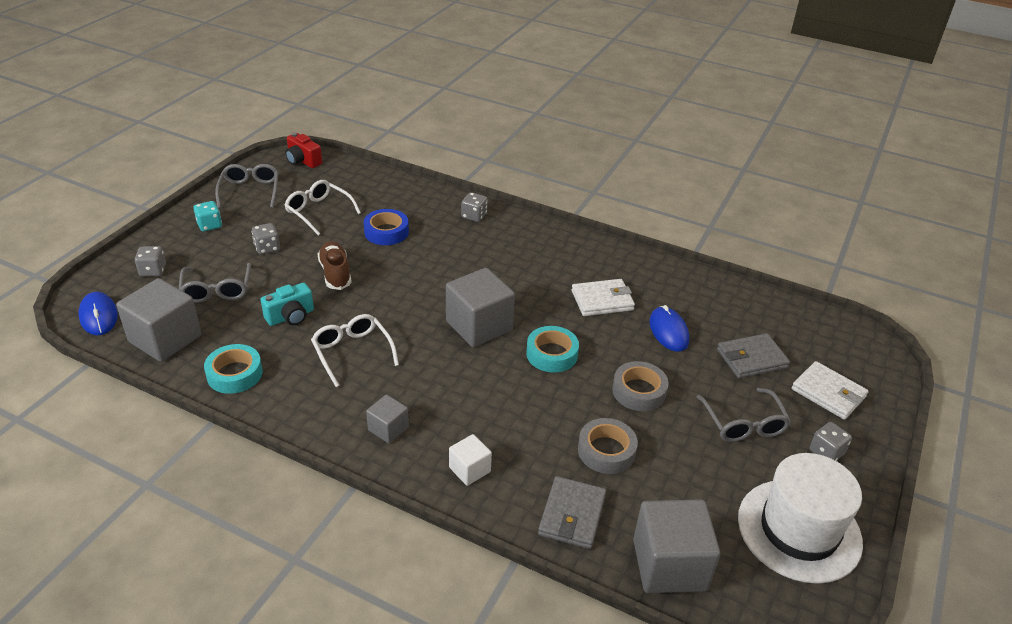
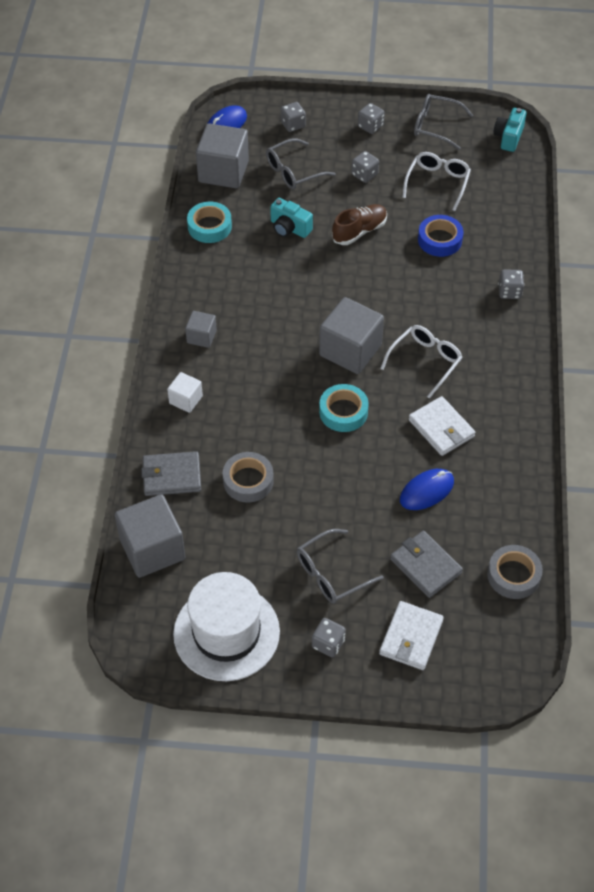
camera: 70 degrees right, 15 degrees up
turquoise dice [193,201,222,231] -> grey dice [358,103,385,134]
grey glasses [215,164,279,208] -> grey glasses turned 135 degrees counterclockwise [414,94,473,150]
red camera [285,133,322,168] -> turquoise camera [493,108,527,152]
white glasses [311,314,399,387] -> white glasses moved to [380,325,463,399]
grey tape [612,361,669,411] -> grey tape moved to [487,545,543,599]

